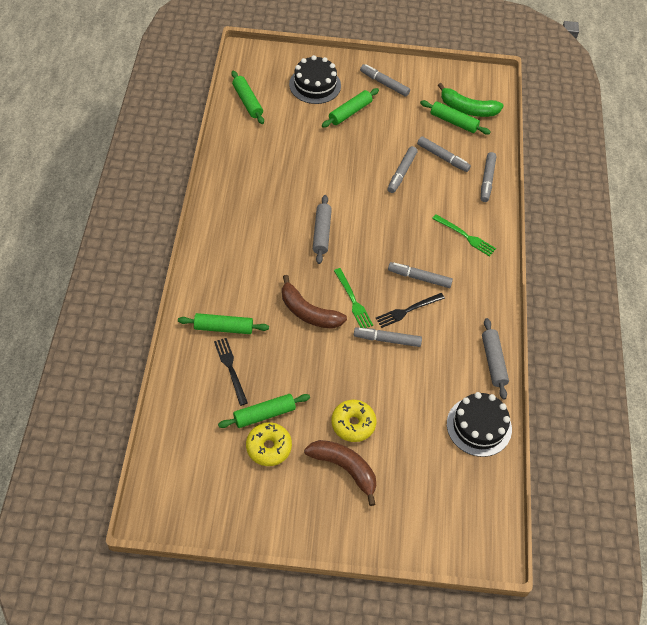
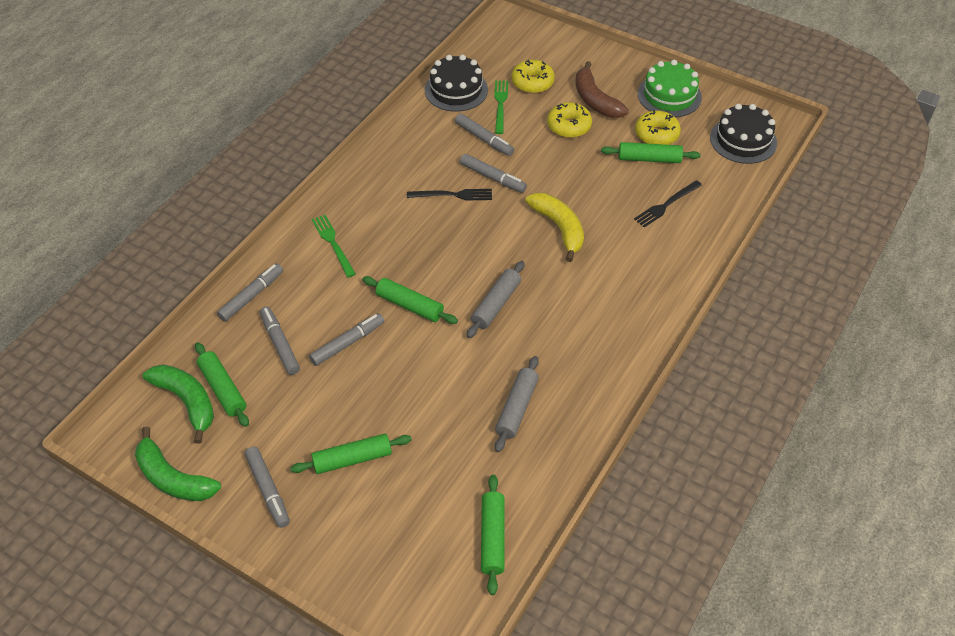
camera: 150 degrees left, 5 degrees down
green rolling pin [178,313,269,334] -> green rolling pin moved to [362,276,458,324]
black fork [214,338,248,406] -> black fork turned 45 degrees clockwise [634,180,702,228]
brown banana [282,275,347,329] -> yellow banana [525,193,584,262]
black cake [289,55,341,104] -> black cake moved to [710,104,777,164]
green fork [334,268,373,328] -> green fork moved to [494,80,508,134]
grey marker [388,262,453,288] -> grey marker moved to [455,114,514,156]
grey rolling pin [482,318,509,400] -> grey rolling pin moved to [495,356,539,452]
none -> green banana [135,426,221,501]
none -> yellow donut [511,60,555,94]
none -> green cake [638,60,702,117]

